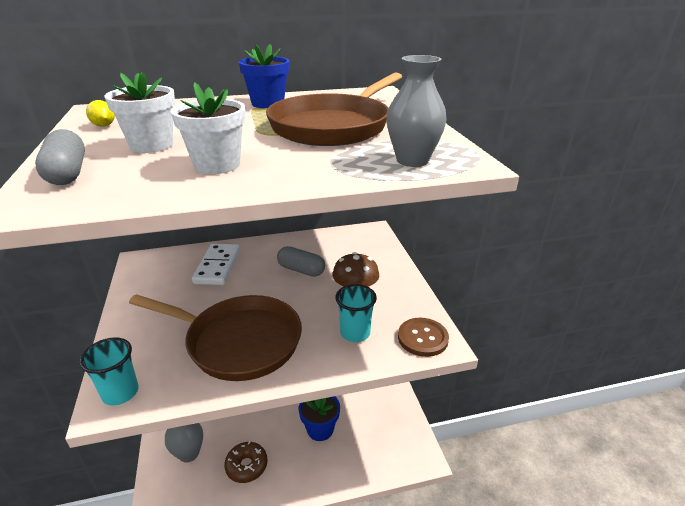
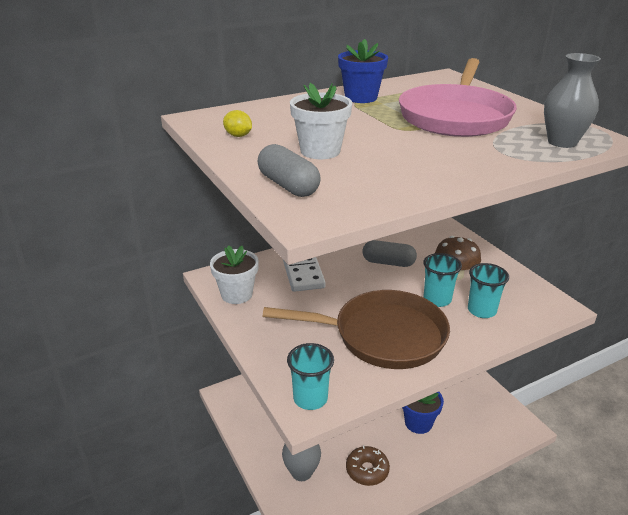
camera: 15 degrees left, 0 degrees up
white flower pot [171,82,246,174] -> white flower pot moved to [210,245,259,304]
brown pan [266,72,402,146] -> pink pan [399,58,517,137]
brown button [398,318,449,357] -> none
none -> turquoise cup [423,253,462,307]

